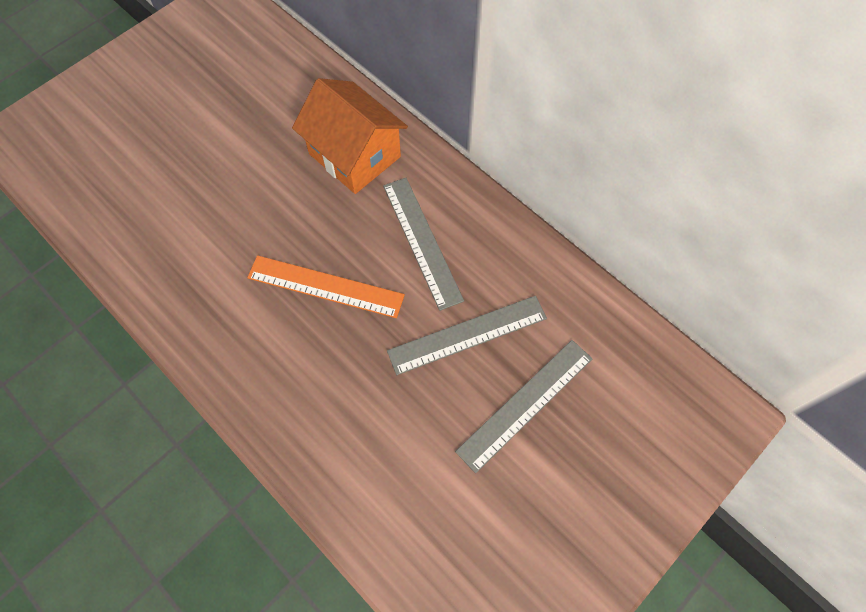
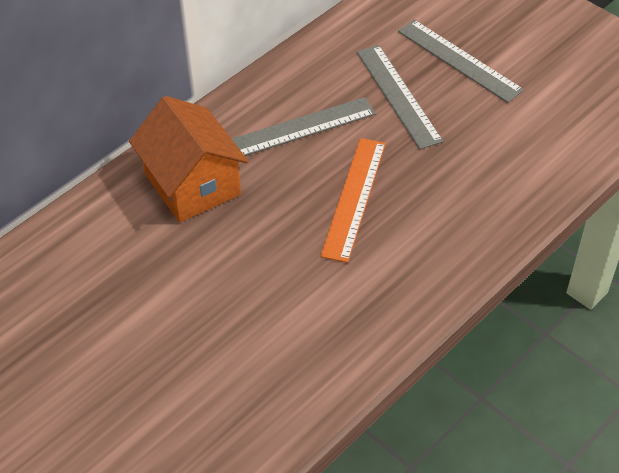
camera: 90 degrees left, 15 degrees down
orange house [292,78,408,194] -> orange house turned 75 degrees counterclockwise [129,96,248,223]

